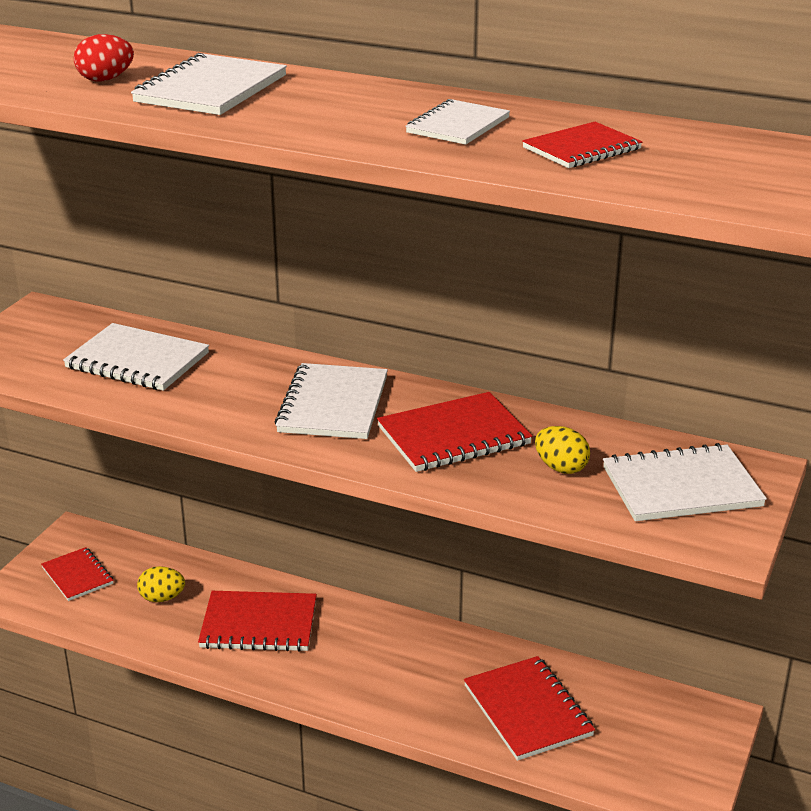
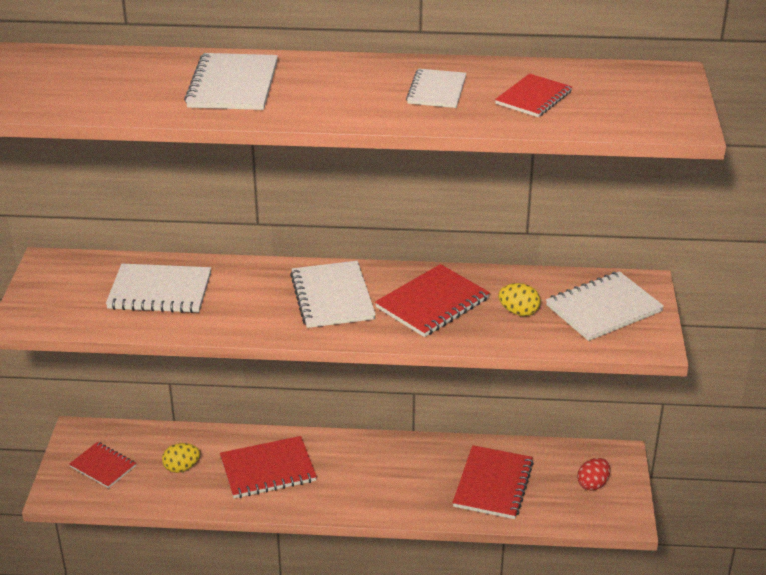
camera: 20 degrees left, 5 degrees up
red egg [73,34,134,81] -> red egg moved to [577,458,610,491]
red notebook [464,656,595,761] -> red notebook turned 60 degrees clockwise [452,445,534,519]

